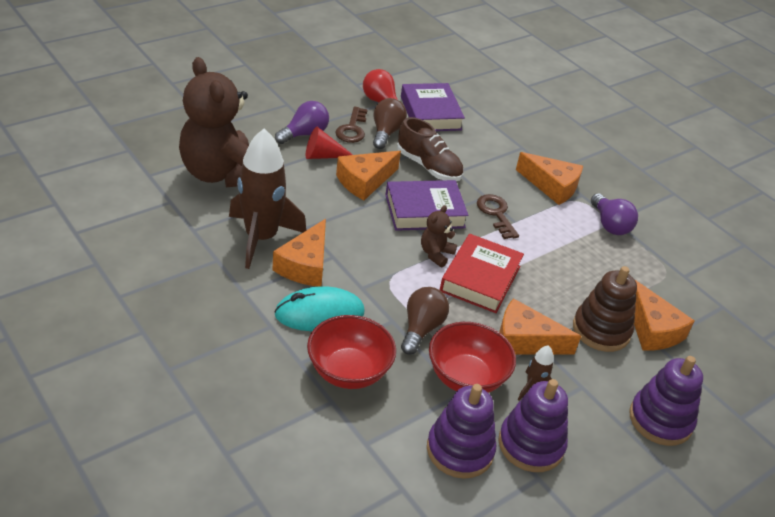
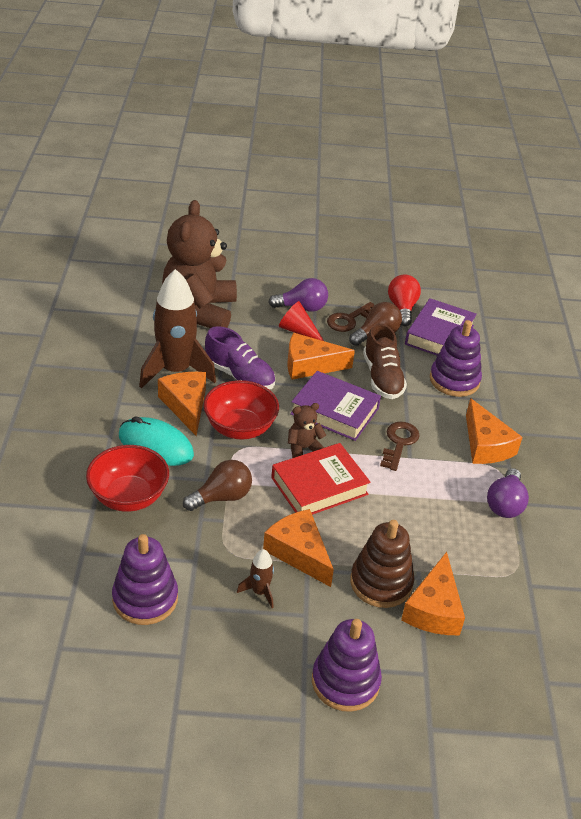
camera: 40 degrees right, 0 degrees up
orange cheese [273,219,326,287] -> orange cheese turned 105 degrees clockwise [158,372,206,436]
red bowl [429,322,516,393] -> red bowl moved to [203,380,279,439]
purple stacking toy [498,379,568,472] -> purple stacking toy moved to [430,320,482,397]
none -> purple shoe [205,326,275,390]

